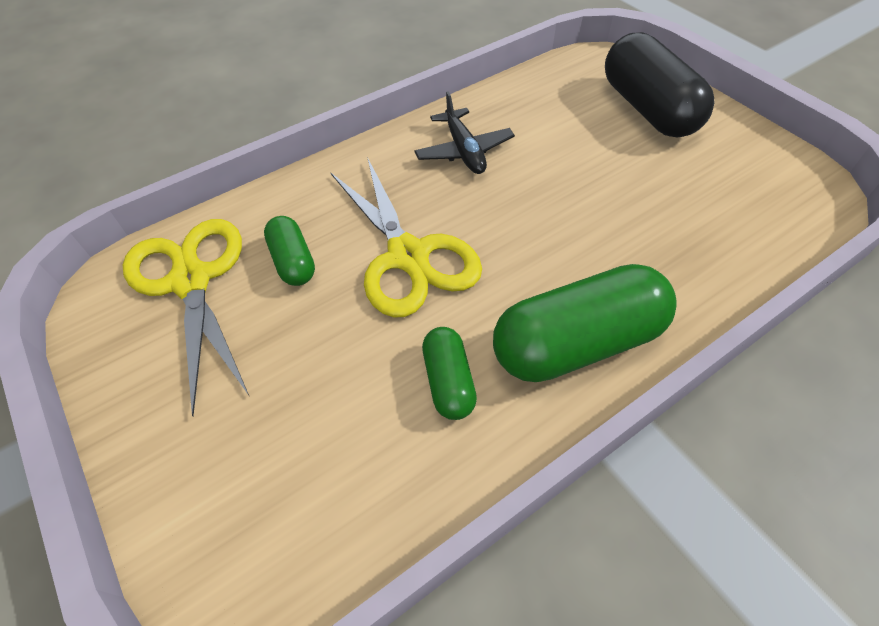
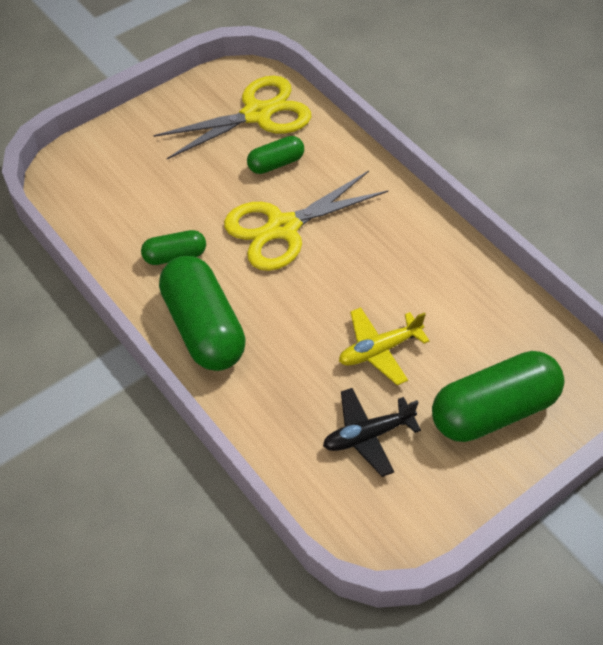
camera: 85 degrees right, 0 degrees up
black plane [414,91,515,174] -> black plane moved to [323,388,421,477]
black capsule [605,32,714,138] -> green capsule [432,351,564,442]
none -> yellow plane [339,307,430,385]

